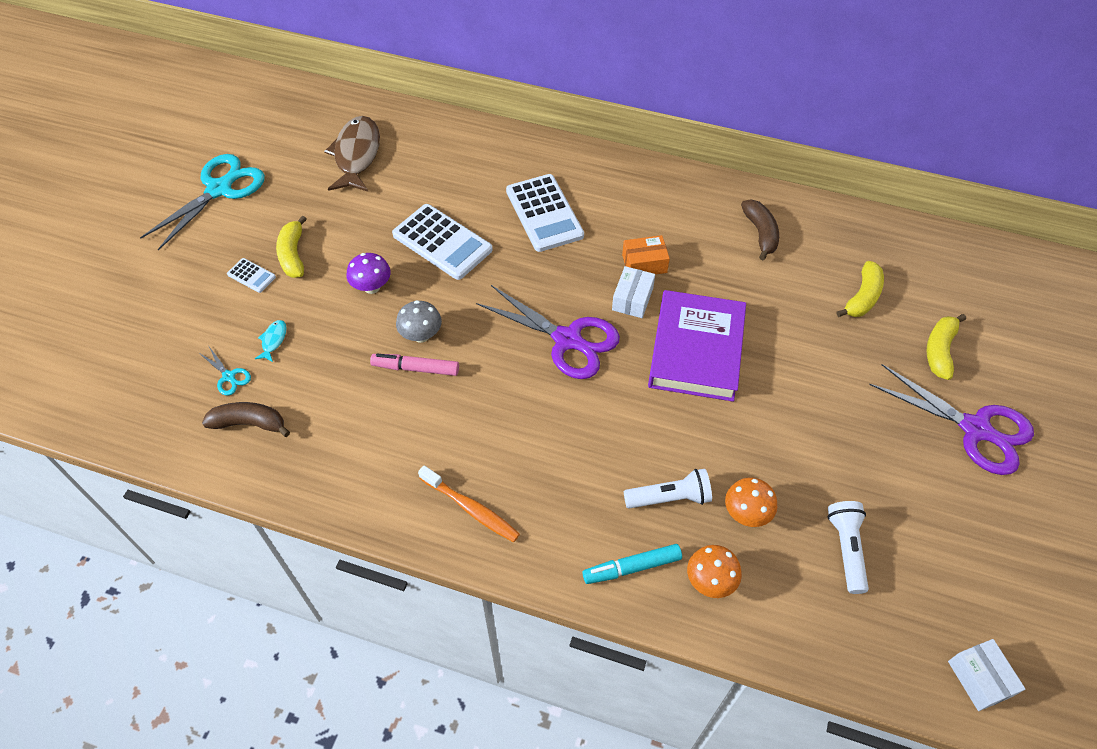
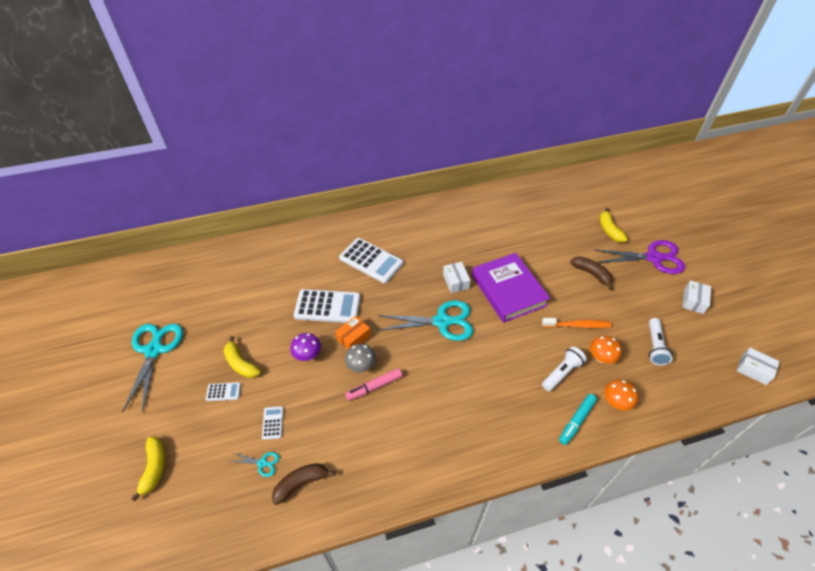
camera: 35 degrees left, 5 degrees down
turquoise fish [255,320,286,362] -> white calculator [262,406,283,440]
brown fish [324,116,380,192] -> none
orange toothbrush [418,465,520,542] -> orange toothbrush moved to [542,318,612,328]
purple scissors [476,285,620,379] -> turquoise scissors [377,300,473,341]
orange box [622,235,670,275] -> orange box moved to [335,316,371,350]
brown banana [741,200,779,260] -> brown banana moved to [570,256,613,290]
white flashlight [828,501,869,594] -> white flashlight turned 135 degrees counterclockwise [649,318,673,365]
yellow banana [837,261,884,317] -> yellow banana moved to [131,437,165,501]
none -> white box [682,280,711,314]

